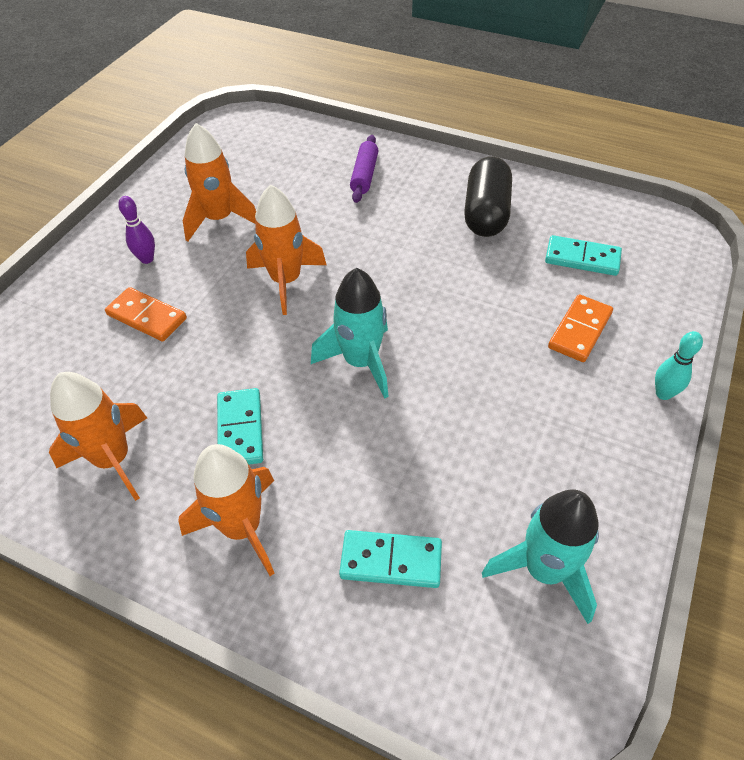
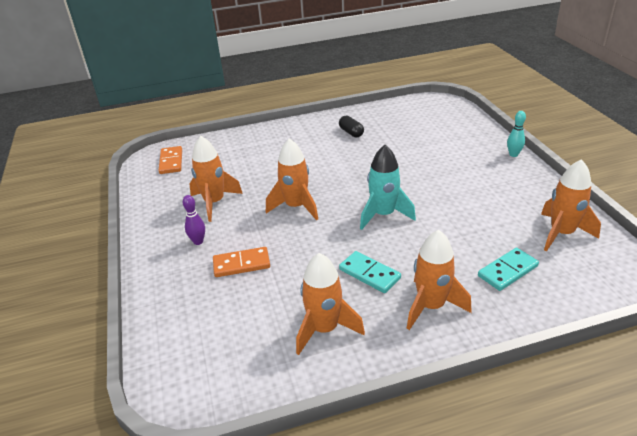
camera: 40 degrees left, 15 degrees down
purple rolling pin [350,135,378,203] -> none
black capsule [464,156,512,237] -> black capsule [339,115,364,137], size x0.55
turquoise rocket [482,489,599,624] -> orange rocket [541,159,601,252]
turquoise domino [545,235,622,276] -> none
orange domino [548,294,613,362] -> orange domino moved to [158,146,182,174]

